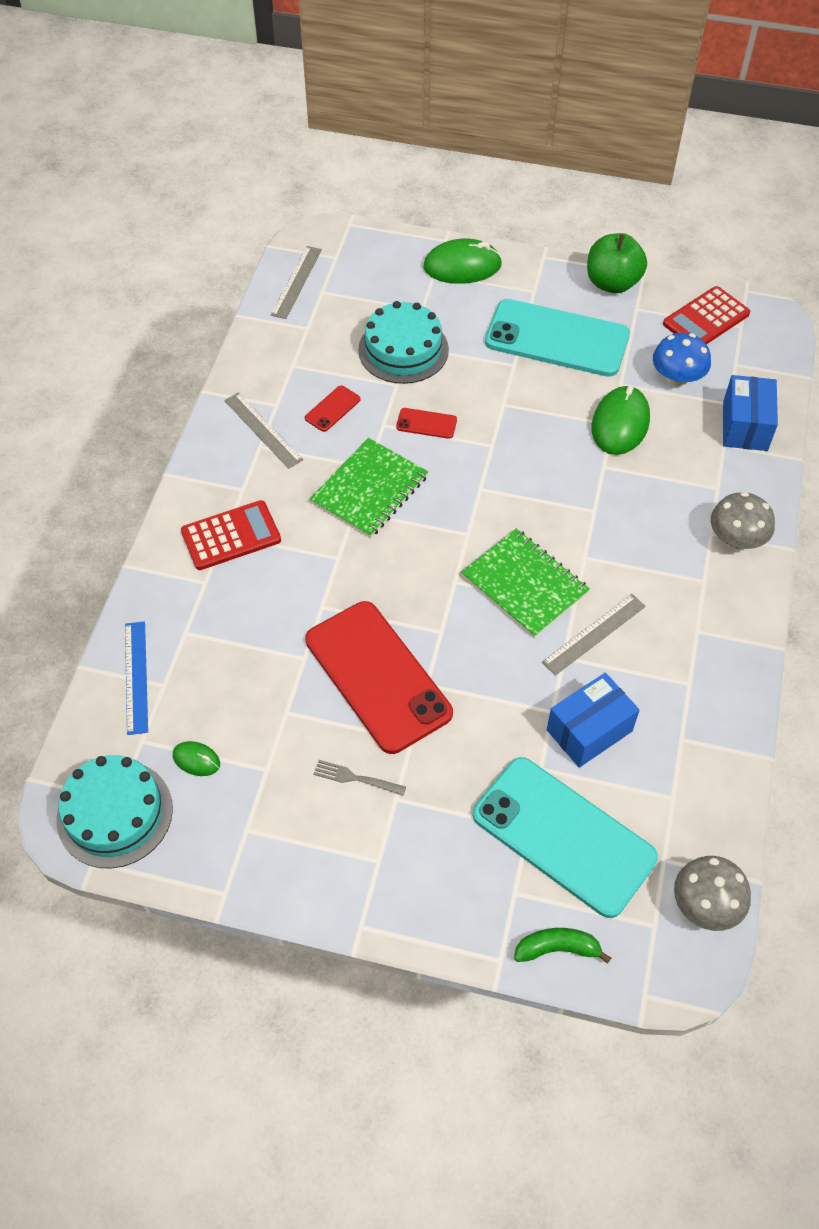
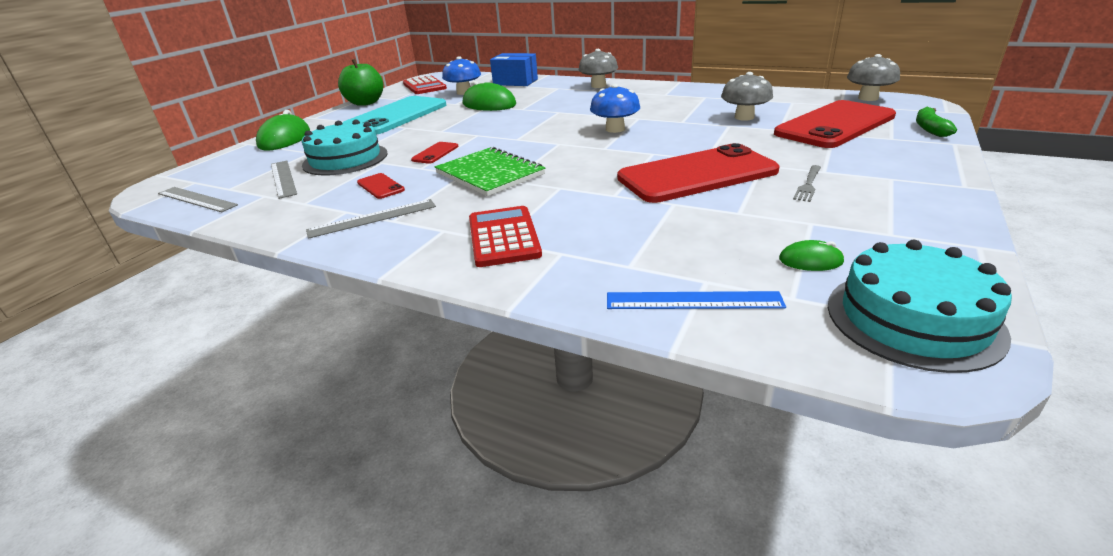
camera: 75 degrees left, 25 degrees down
green mouse [173,741,220,776] -> green mouse turned 60 degrees clockwise [779,240,844,271]
green notebook [461,529,590,638] -> blue mushroom [590,84,640,133]
turquoise phone [473,757,658,918] -> red phone [774,100,896,148]
grey ruler [542,594,646,676] -> grey ruler moved to [271,161,297,199]
blue box [547,673,640,768] -> grey mushroom [721,72,773,121]

